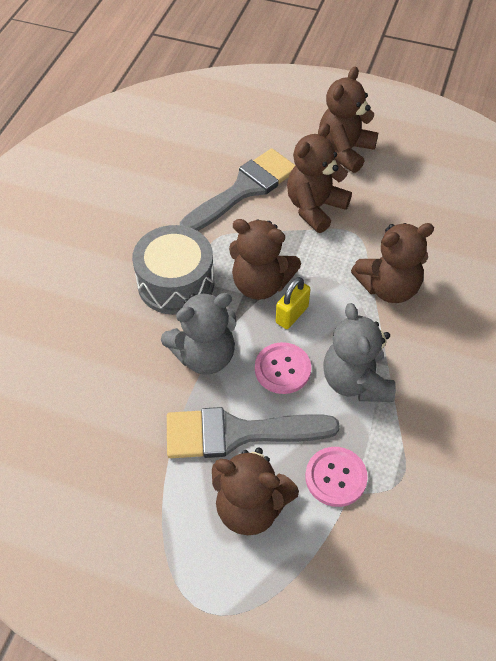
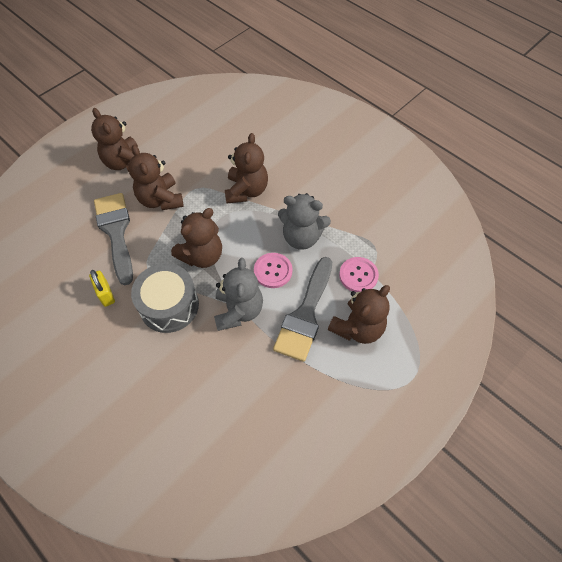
camera: 65 degrees left, 5 degrees up
yellow padlock [276,277,311,329] -> yellow padlock moved to [89,270,115,307]

